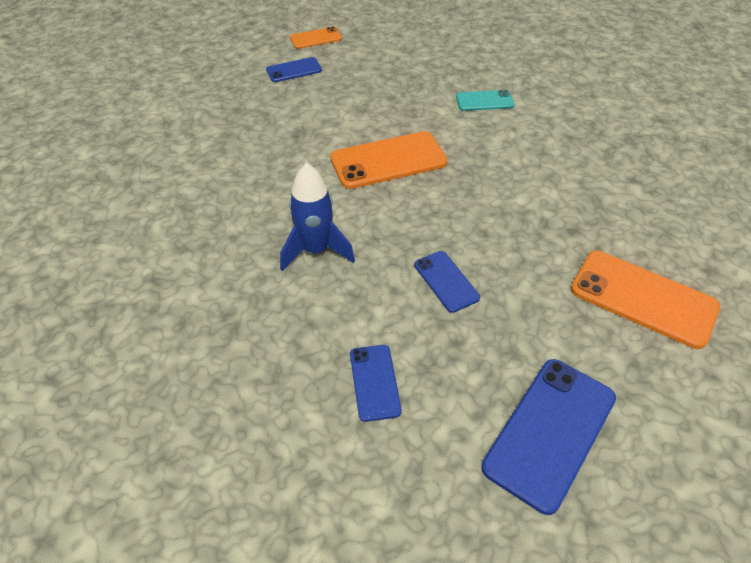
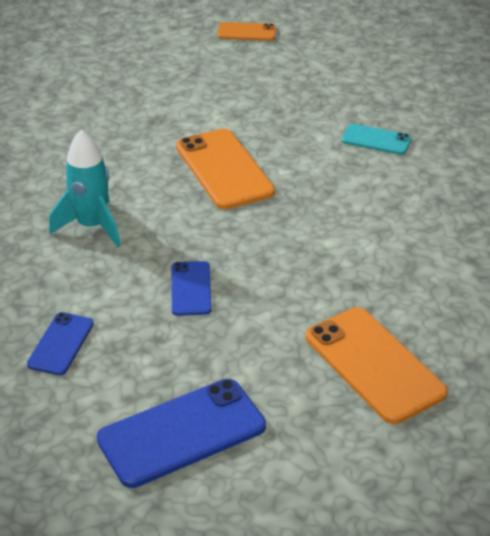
camera: 25 degrees right, 10 degrees down
blue phone [266,57,322,82] -> none
blue rocket [280,163,355,271] -> turquoise rocket [49,129,121,247]
orange phone [330,131,448,189] -> orange phone turned 60 degrees clockwise [176,129,275,209]

